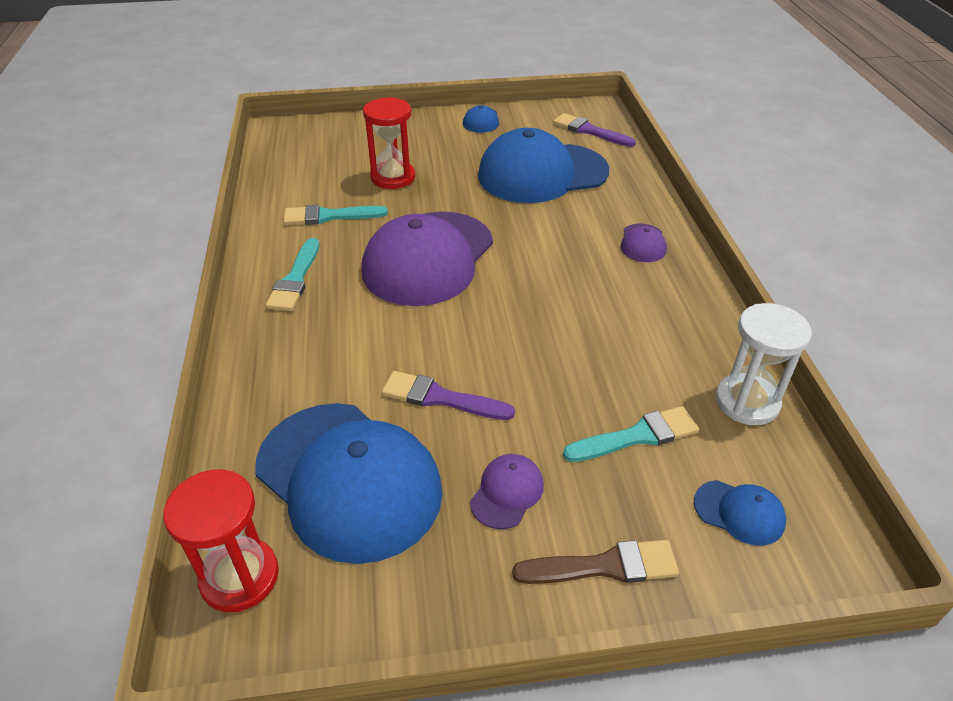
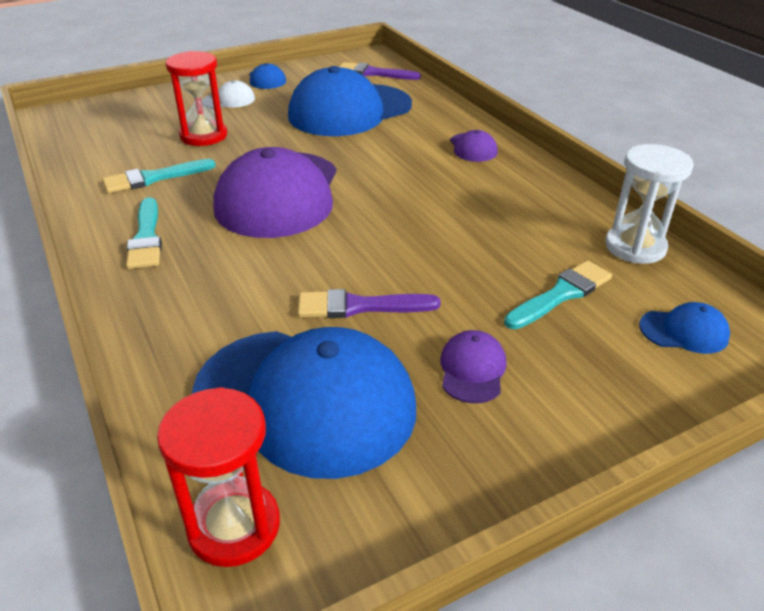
camera: 20 degrees left, 5 degrees down
brown brush [512,540,679,584] -> none
none -> white cap [202,80,255,108]

